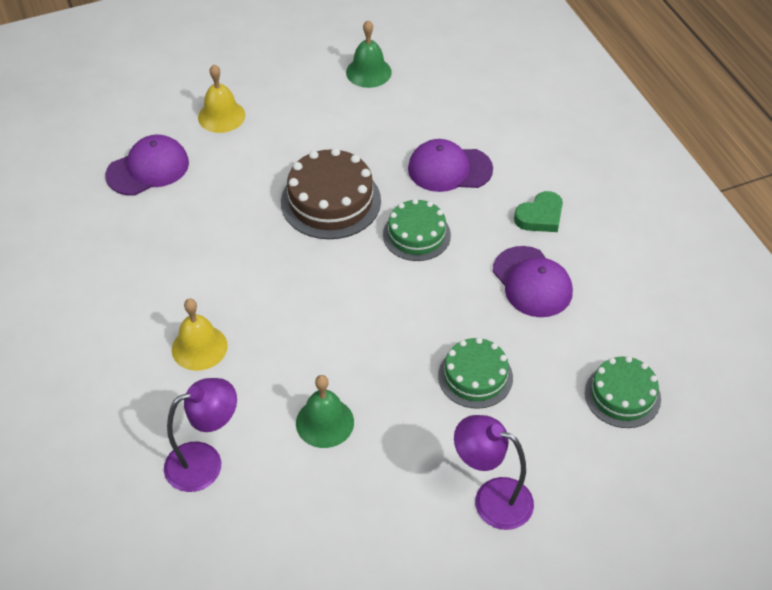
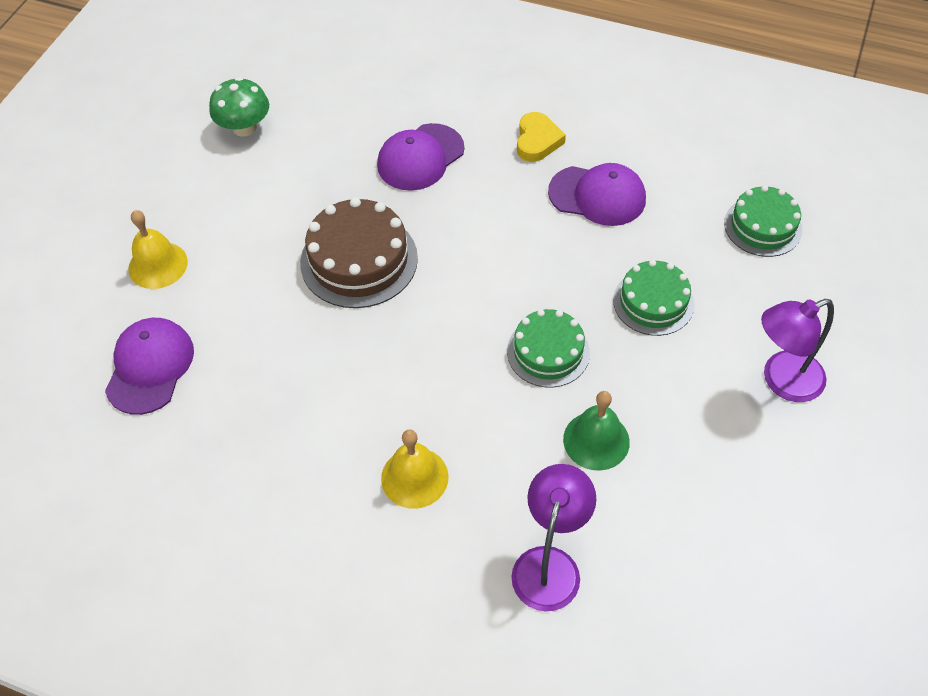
camera: 45 degrees left, 5 degrees up
green bell [346,20,392,88] -> green mushroom [209,77,269,137]
green cake [383,199,451,261] -> green cake moved to [507,309,590,388]
green heart [514,191,563,232] -> yellow heart [517,112,566,162]

